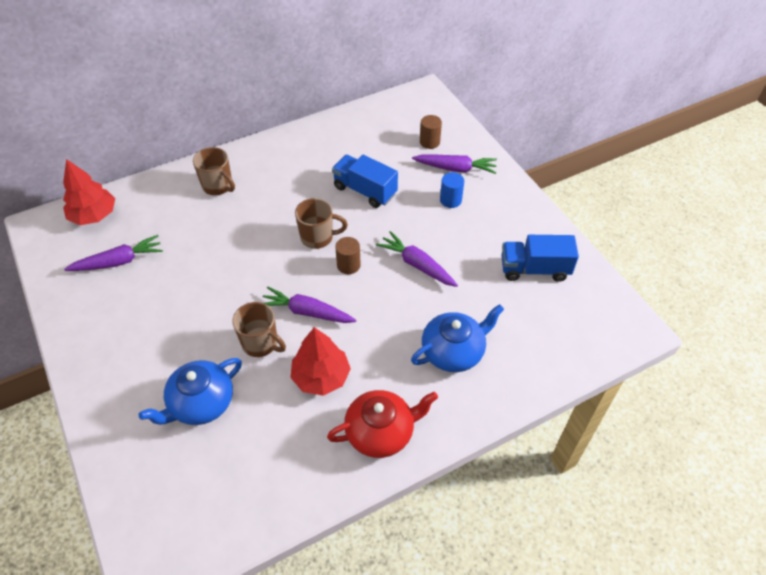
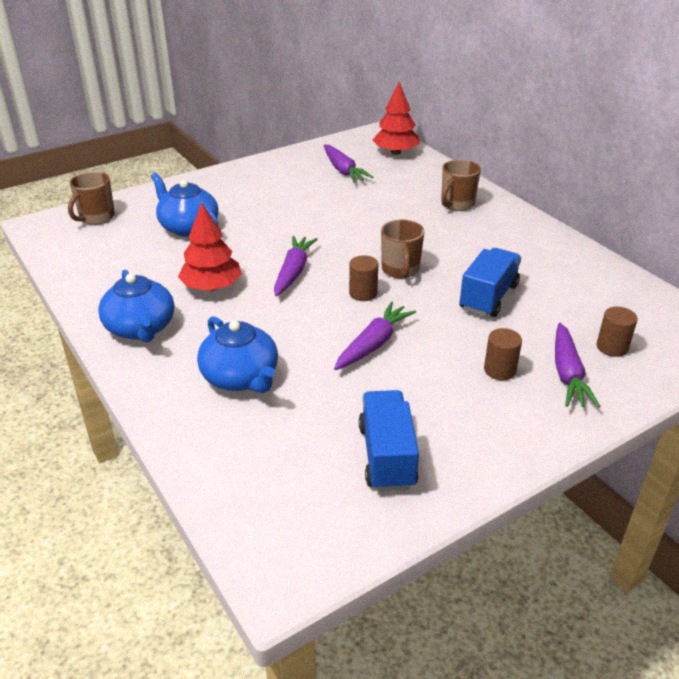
camera: 85 degrees right, 15 degrees down
brown mug [232,302,286,357] -> brown mug moved to [68,172,115,225]
red teapot [327,390,438,458] -> blue teapot [98,270,174,343]
blue cylinder [440,172,464,208] -> brown cylinder [484,328,522,380]

